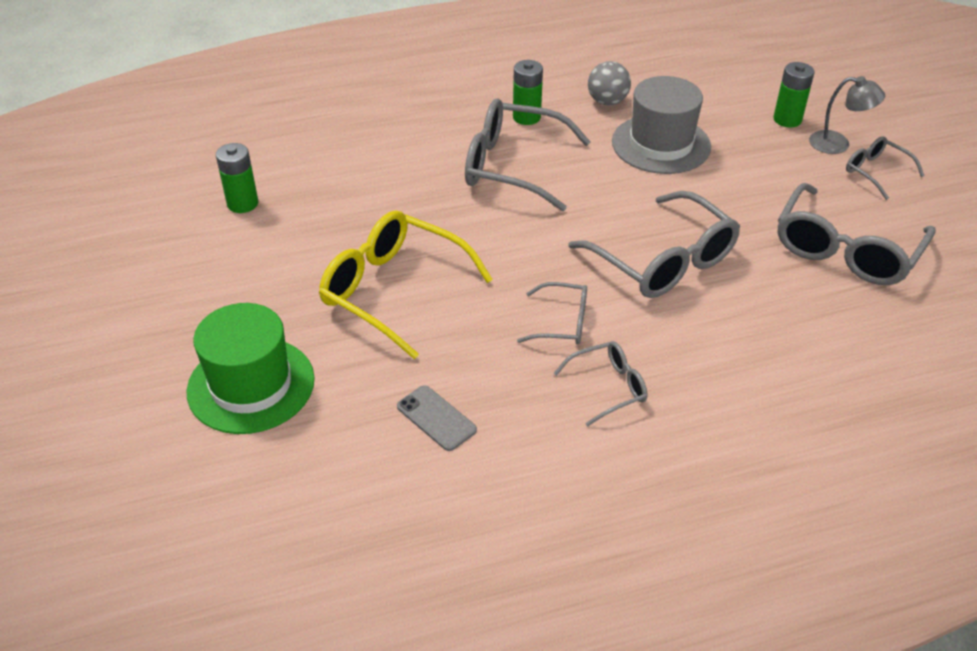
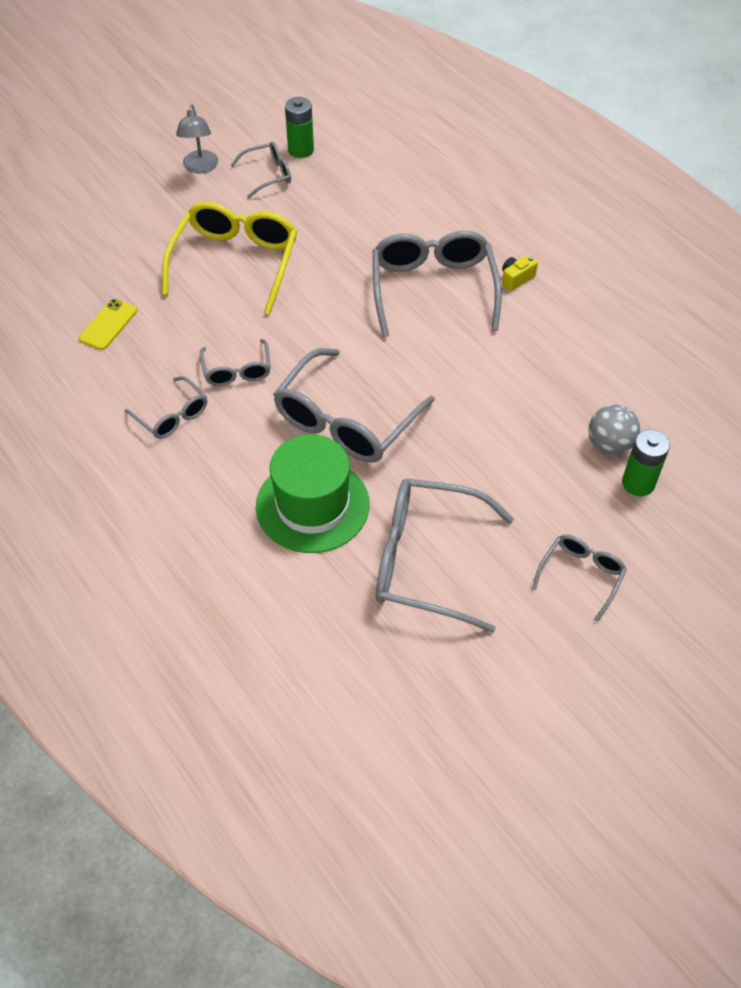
camera: 70 degrees right, 10 degrees up
green hat [186,303,315,434] -> green hat moved to [256,434,369,553]
grey phone [397,385,477,451] -> yellow phone [79,299,137,350]
green battery [513,60,543,125] -> yellow camera [502,255,538,291]
grey ball [588,61,631,106] -> grey ball moved to [589,405,640,455]
grey hat [612,76,711,174] -> none
grey lamp [809,76,885,154] -> grey lamp moved to [176,105,218,174]
none -> grey glasses [230,141,291,198]

